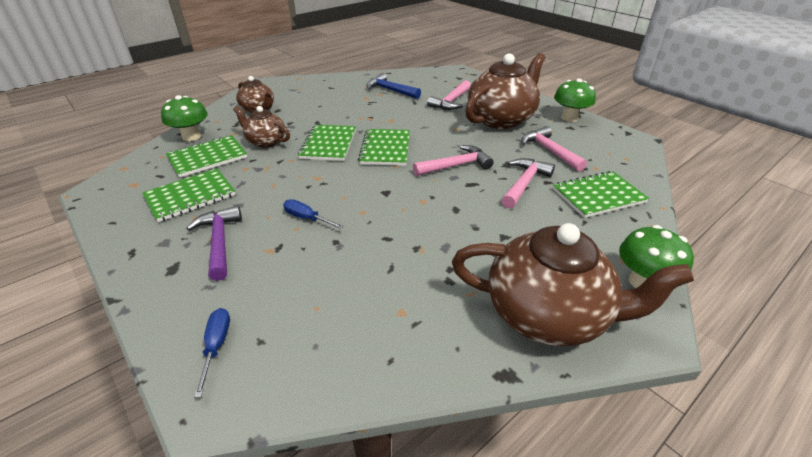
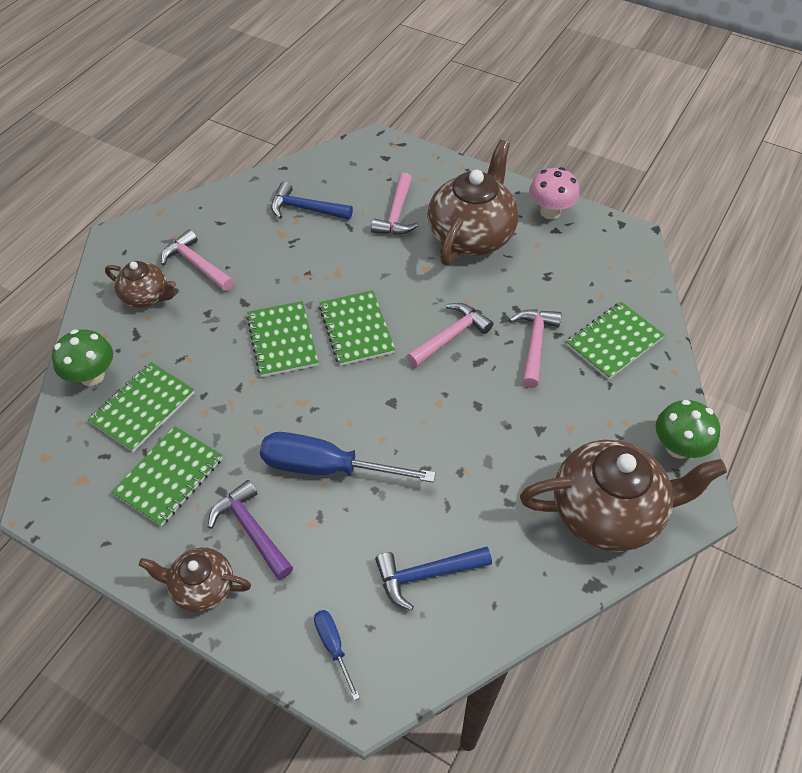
camera: 20 degrees left, 15 degrees up
brown teapot [233,106,290,148] -> brown teapot moved to [139,548,251,613]
blue screwdriver [283,199,344,229] -> blue screwdriver [260,432,436,483], size x2.11
pink hammer [521,126,587,172] -> pink hammer moved to [161,229,234,291]
green mushroom [554,78,596,122] -> pink mushroom [529,167,579,219]
none -> blue hammer [375,546,492,611]

